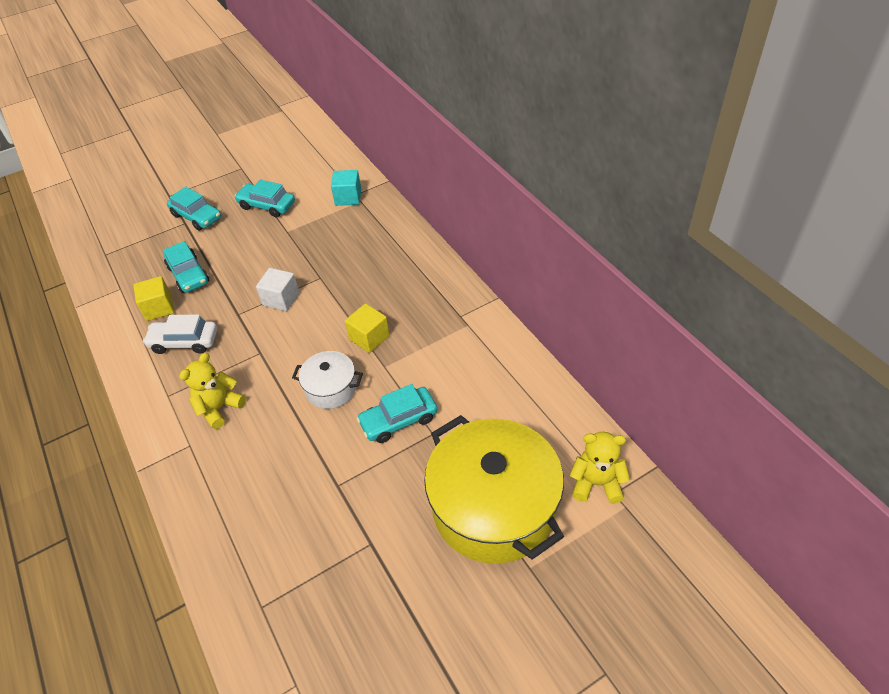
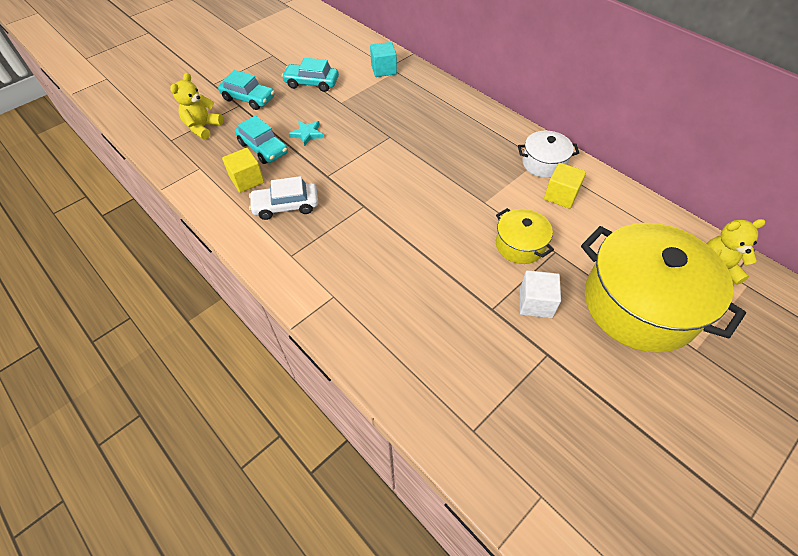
camera: 15 degrees left, 5 degrees up
yellow teddy bear [179,353,246,429] -> yellow teddy bear moved to [170,73,223,139]
white cube [256,268,299,311] -> white cube moved to [520,270,561,318]
white pot [292,351,363,409] -> white pot moved to [518,131,579,178]
yellow cube [345,304,390,353] -> yellow cube moved to [544,163,586,209]
turquoise car [357,384,437,443] -> yellow pot [496,208,554,264]
none -> turquoise star [289,121,323,146]

